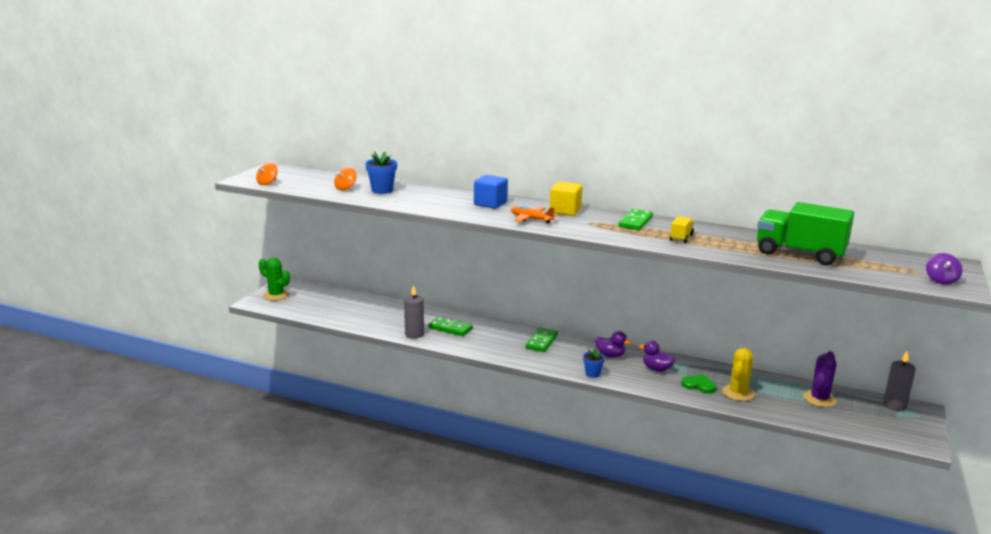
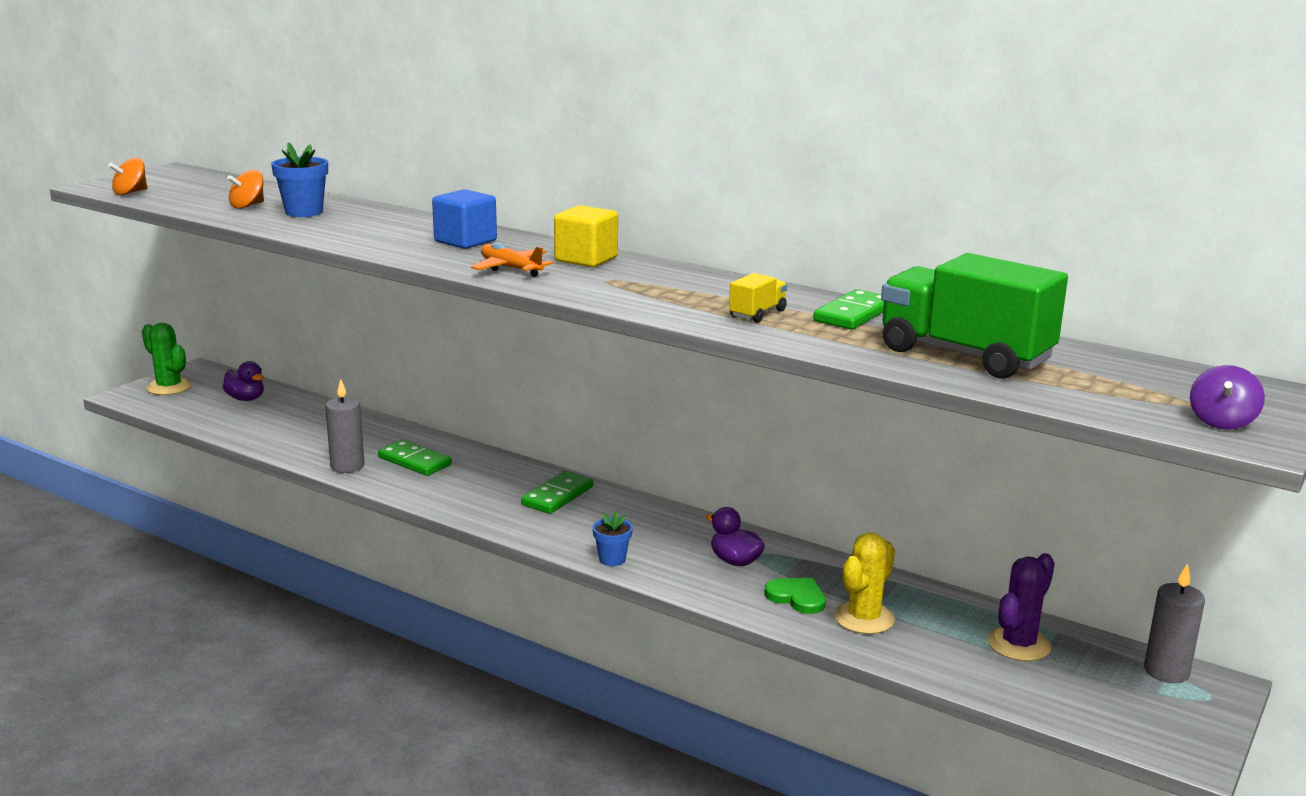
camera: 10 degrees right, 0 degrees up
purple duck [595,331,631,358] -> purple duck moved to [223,361,264,401]
green domino [618,209,653,230] -> green domino moved to [813,289,884,329]

